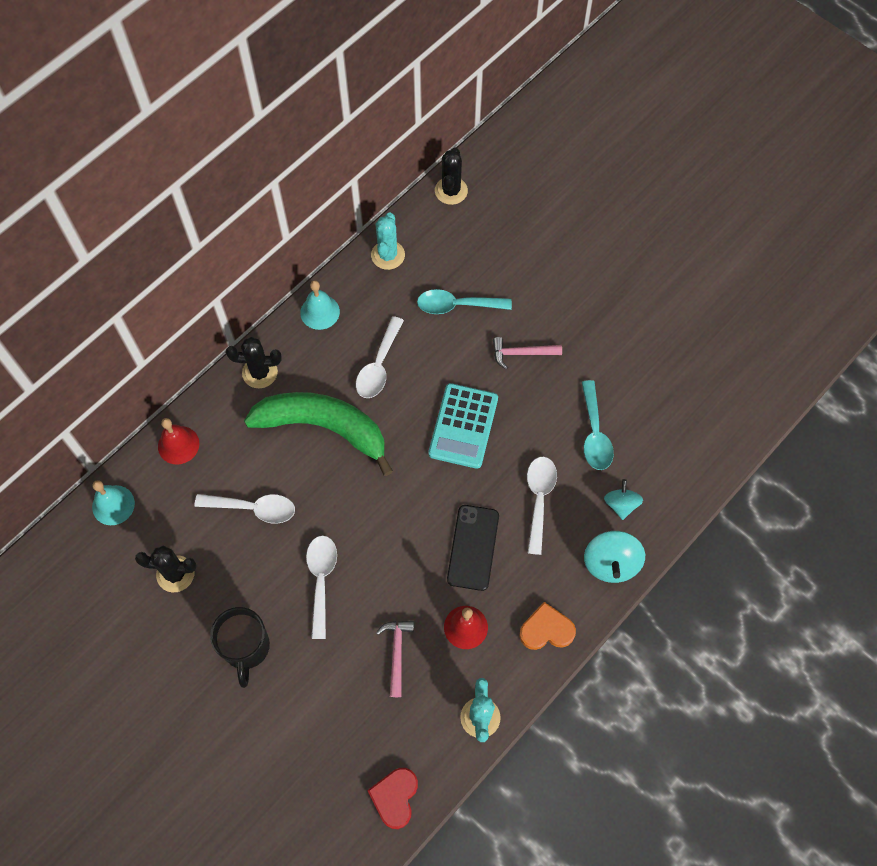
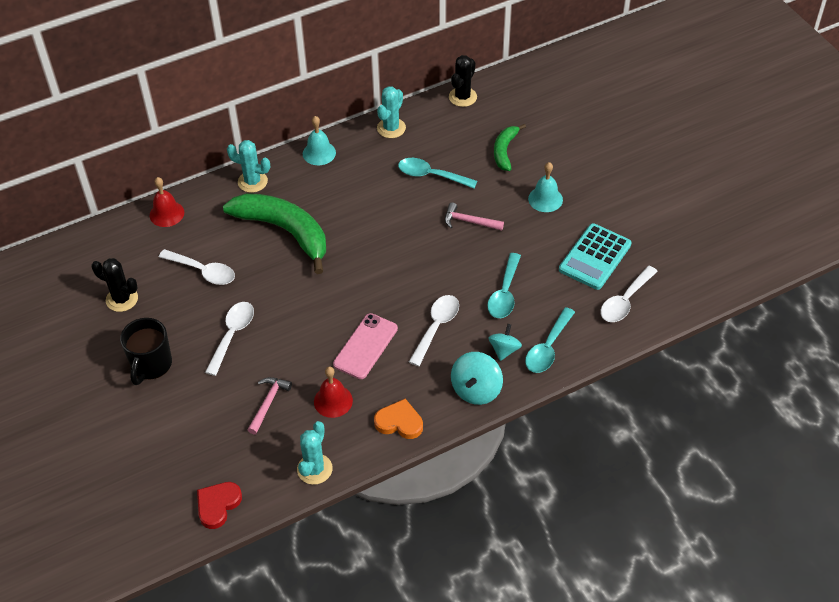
camera: 20 degrees right, 15 degrees down
turquoise bell [92,480,135,525] -> turquoise bell moved to [528,162,563,212]
black cactus [226,337,282,388] -> turquoise cactus [227,140,270,193]
white spoon [356,316,404,398] -> white spoon moved to [600,266,658,322]
turquoise calculator [428,383,498,469] -> turquoise calculator moved to [559,223,632,290]
black phone [447,505,499,591] -> pink phone [333,313,398,379]
none -> green banana [494,124,526,171]
none -> turquoise spoon [525,307,575,373]

